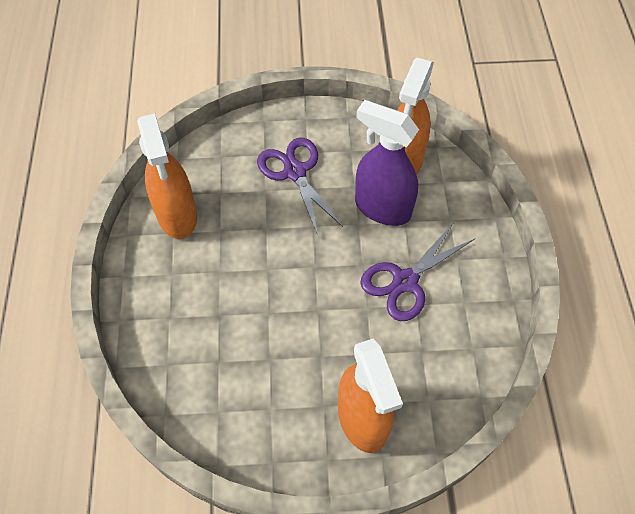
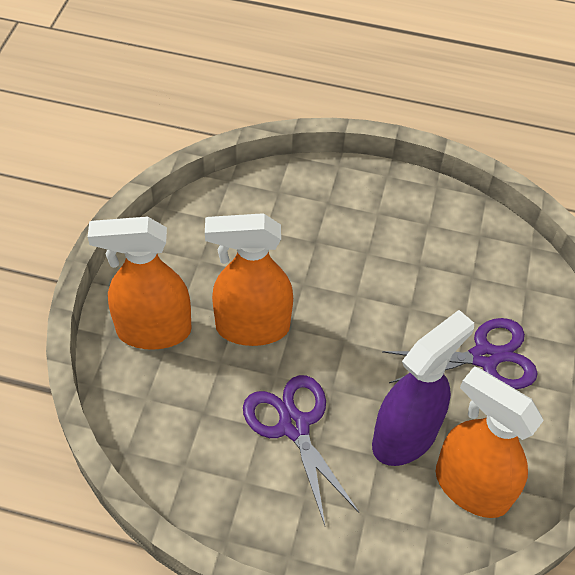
camera: 105 degrees right, 5 degrees down
orange spray bottle [137,113,197,239] -> orange spray bottle moved to [205,213,293,346]

